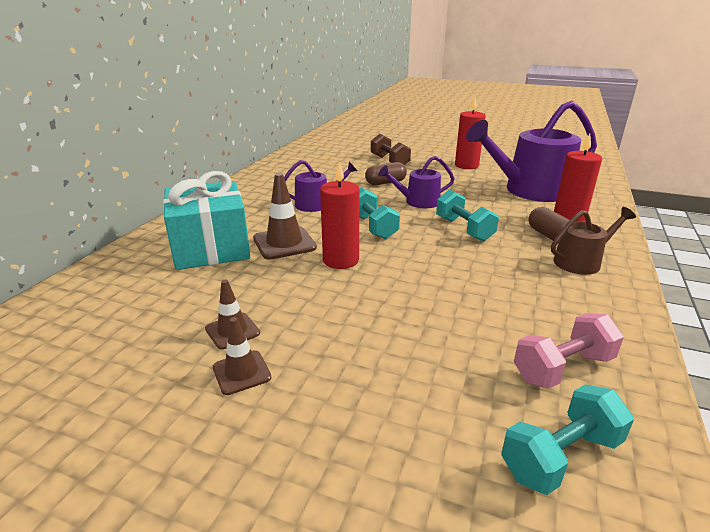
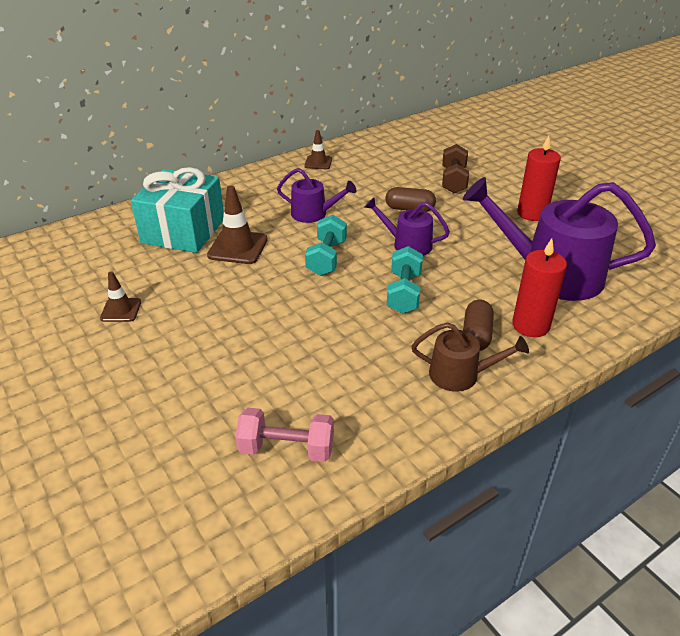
camera: 35 degrees right, 10 degrees up
brown traffic cone [213,317,272,395] -> brown traffic cone moved to [304,130,332,169]
red candle [320,162,359,269] -> none
turquoise dumbbell [501,384,634,495] -> none

